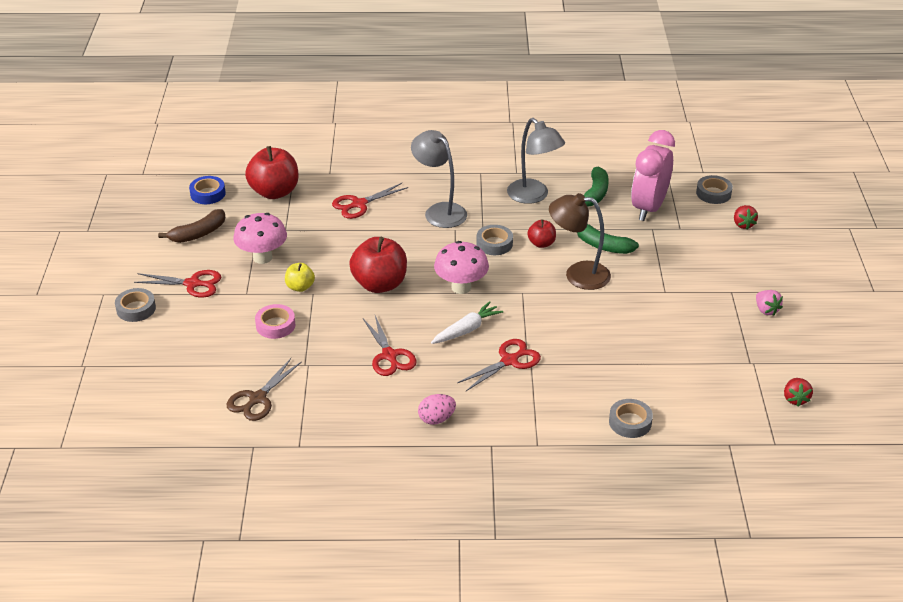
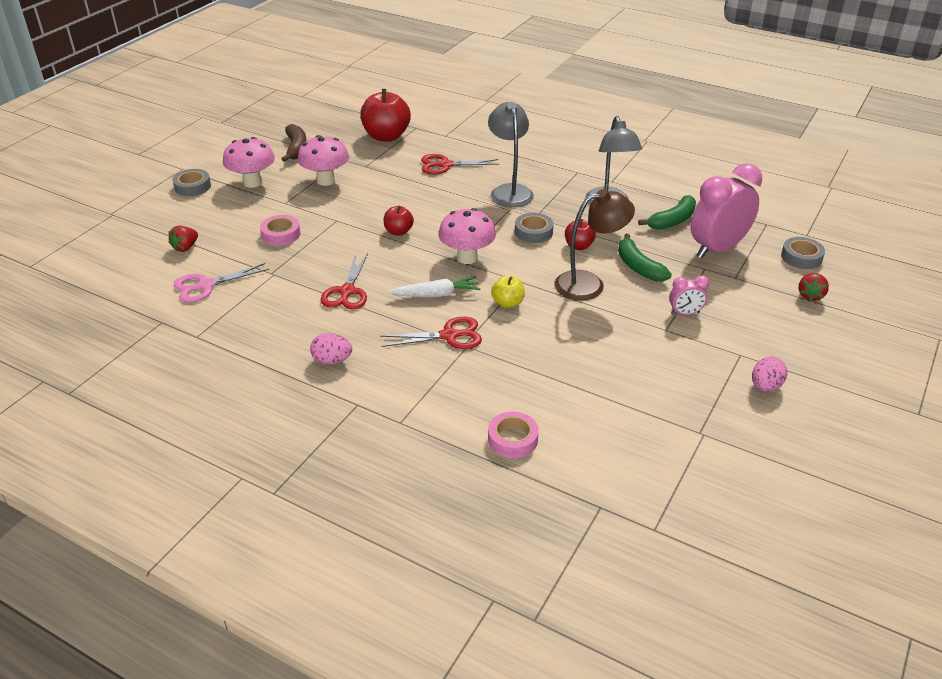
camera: 30 degrees right, 0 degrees up
red scissors [134,270,221,298] -> pink mushroom [223,137,275,188]
brown banana [158,209,225,243] -> brown banana turned 90 degrees counterclockwise [282,124,307,162]
blue tape [189,176,226,204] -> none
brown scissors [226,358,302,421] -> pink scissors [173,263,269,302]
yellow apple [285,263,315,292] -> yellow apple moved to [491,275,525,308]
red apple [349,237,407,293] -> red apple [384,206,414,236], size x0.52
brown lamp [549,193,611,290] -> brown lamp turned 120 degrees clockwise [555,189,635,301]
grey tape [609,399,653,438] -> pink tape [488,411,539,458]
pink strawberry [756,290,783,316] -> pink egg [752,357,788,392]
red strawberry [784,378,813,406] -> red strawberry moved to [168,226,198,252]
none -> pink clock [669,275,709,315]

